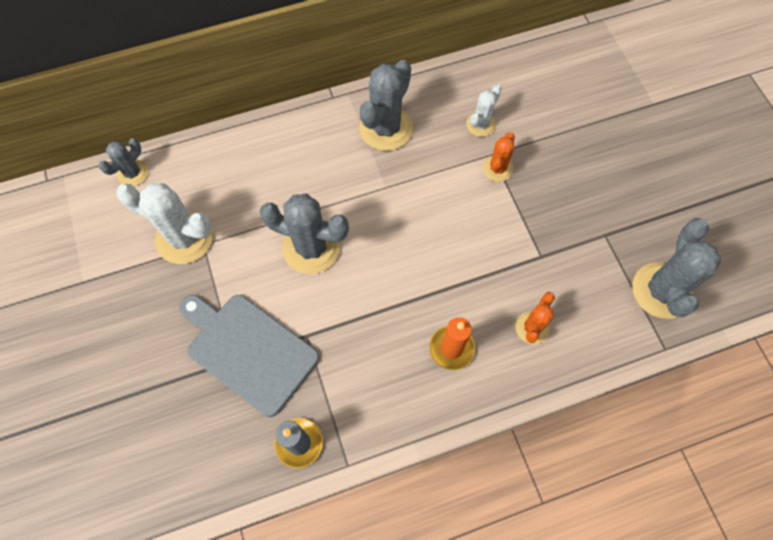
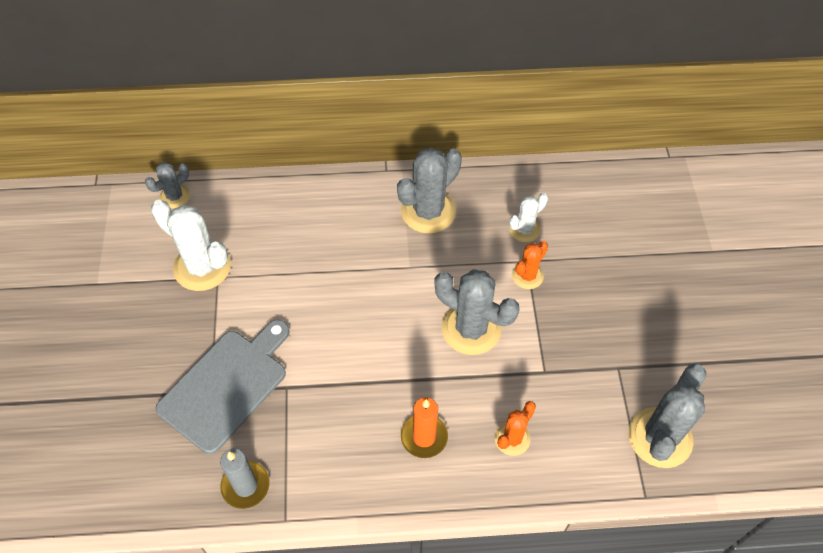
camera: 15 degrees right, 10 degrees down
grey cutting board [179,295,319,417] -> grey cutting board turned 75 degrees clockwise [155,320,289,454]
grey cactus [259,194,349,274] -> grey cactus moved to [434,269,520,355]

